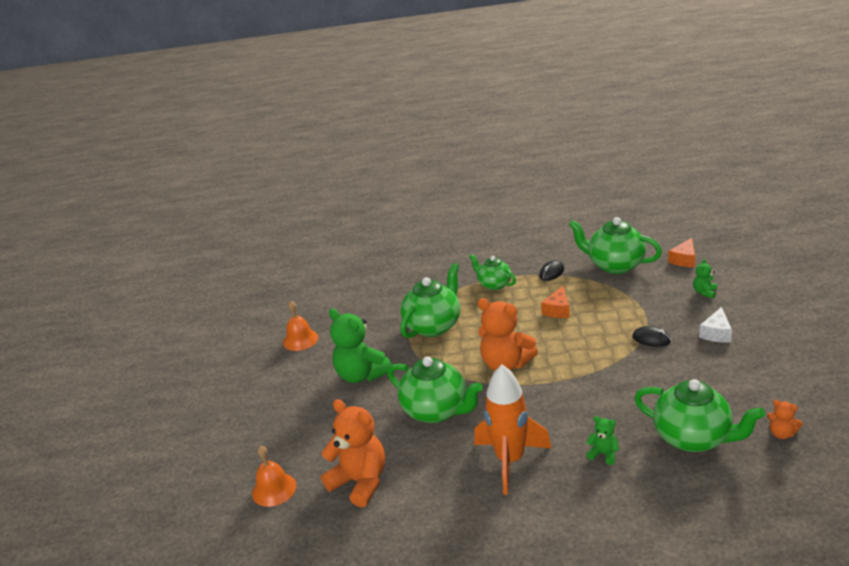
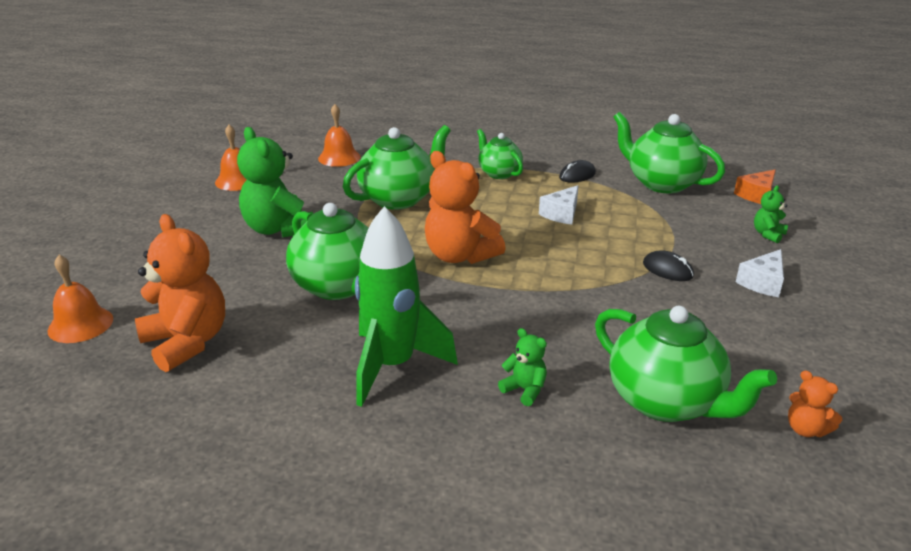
camera: 10 degrees right, 0 degrees up
orange rocket [474,364,552,495] -> green rocket [355,206,458,407]
orange cheese [541,286,570,318] -> white cheese [539,185,578,225]
none -> orange bell [318,104,361,167]

